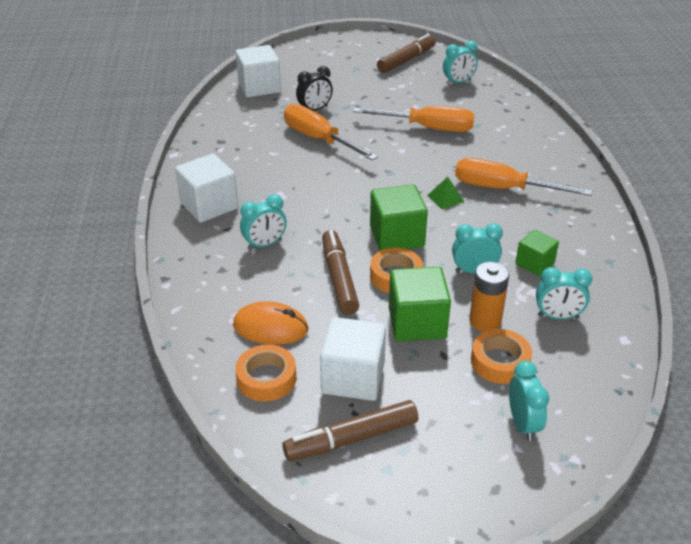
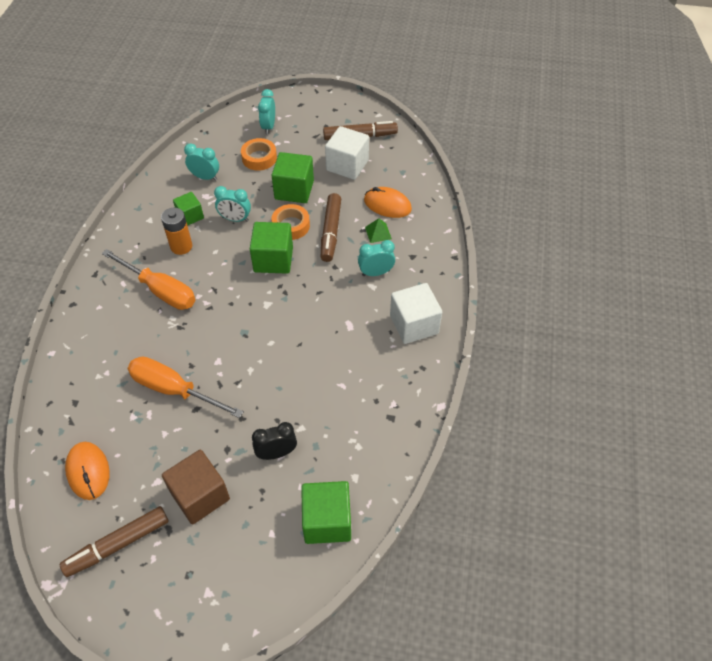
camera: 165 degrees left, 15 degrees up
orange tape [235,345,297,402] -> none
white cube [236,45,281,97] -> green cube [301,481,351,544]
orange screwdriver [284,104,378,160] -> none
green pyramid [427,177,464,209] -> green pyramid moved to [365,218,392,243]
turquoise clock [443,41,478,85] -> orange mouse [65,442,110,500]
orange battery [469,262,509,332] -> orange battery moved to [161,208,192,255]
none -> brown cube [162,450,230,524]

